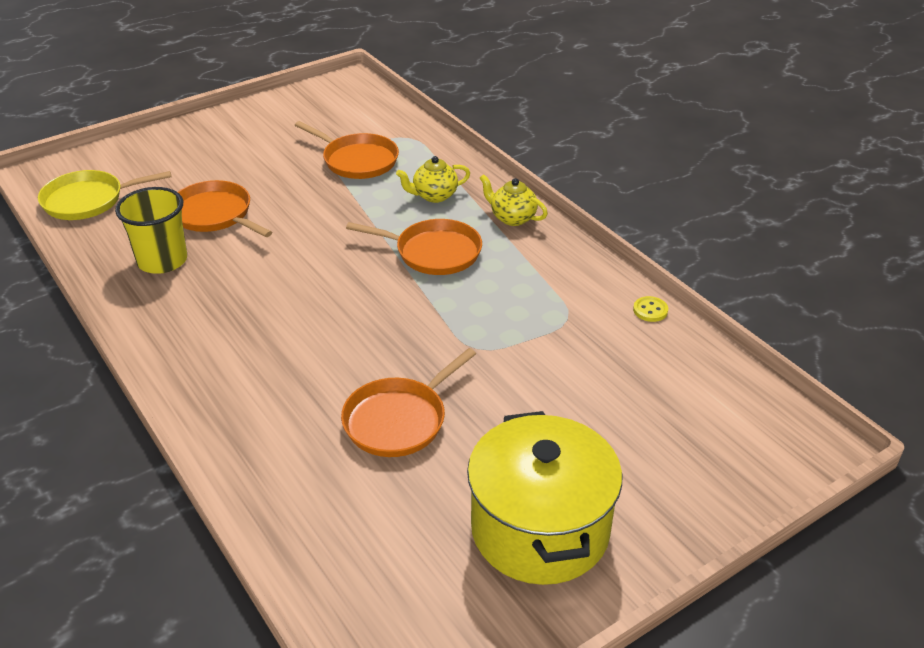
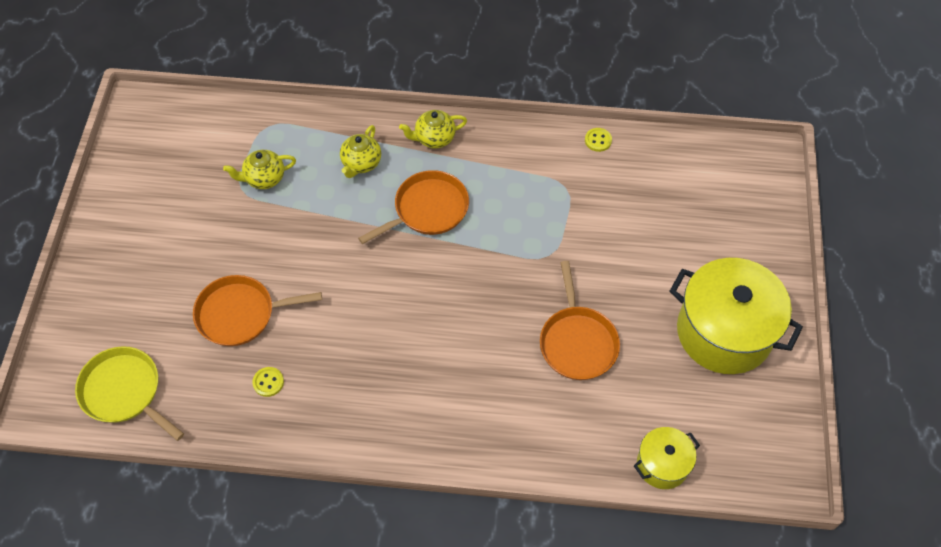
camera: 50 degrees left, 20 degrees up
yellow pan [38,170,172,220] -> yellow pan turned 105 degrees clockwise [75,346,184,441]
yellow cup [115,187,187,274] -> yellow button [252,367,284,397]
orange pan [295,121,399,179] -> yellow teapot [223,150,296,189]
none -> yellow pot [634,427,700,489]

